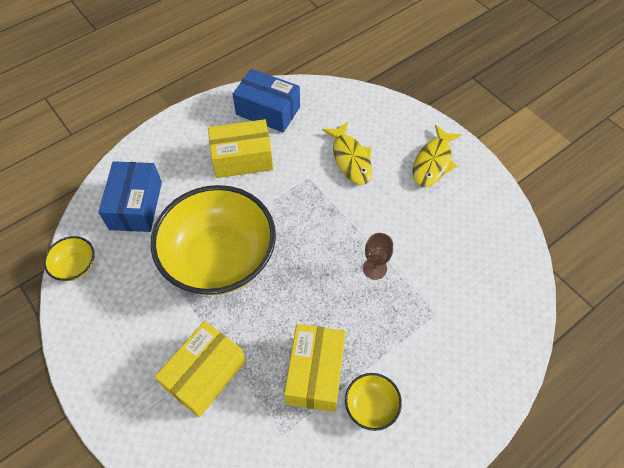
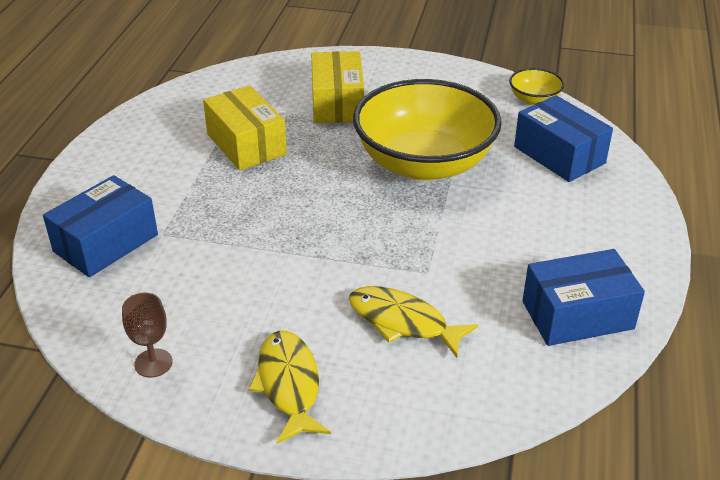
camera: 140 degrees right, 20 degrees down
yellow box [208,119,273,178] -> none
yellow bowl [345,373,402,431] -> none
brown goblet [363,233,393,280] -> brown goblet moved to [122,293,173,378]
none -> blue box [43,175,158,277]

